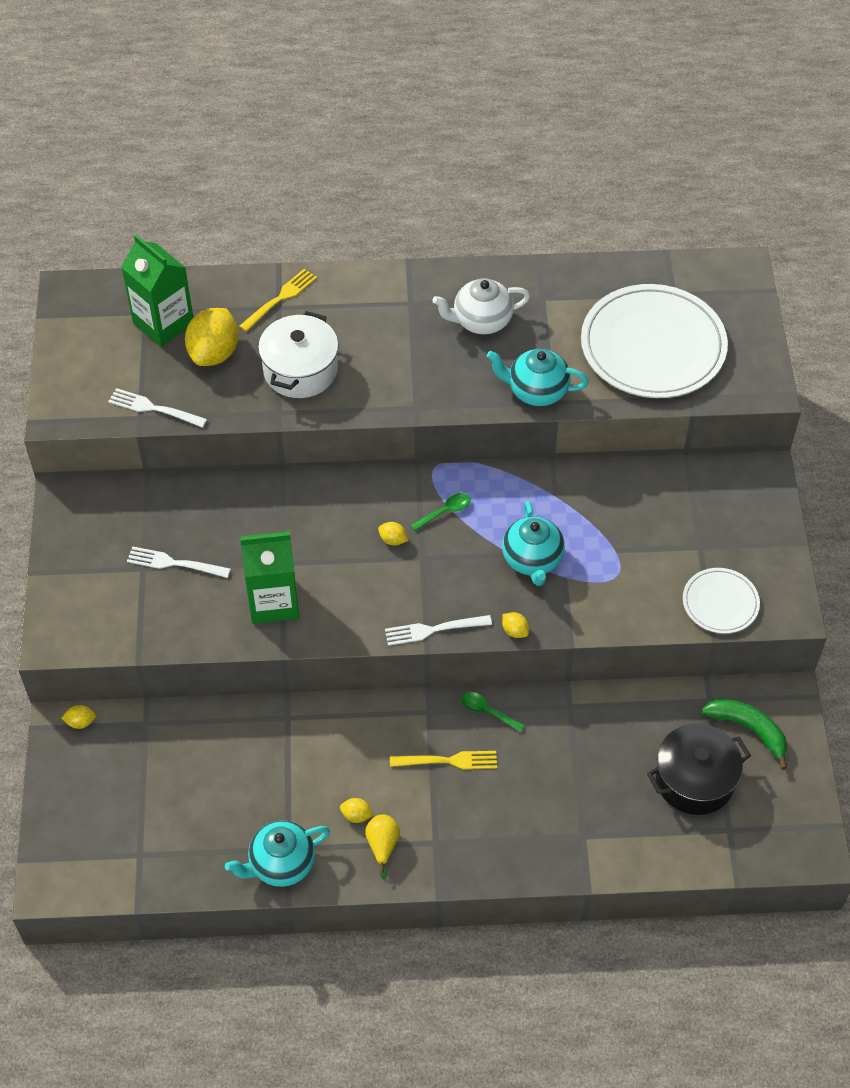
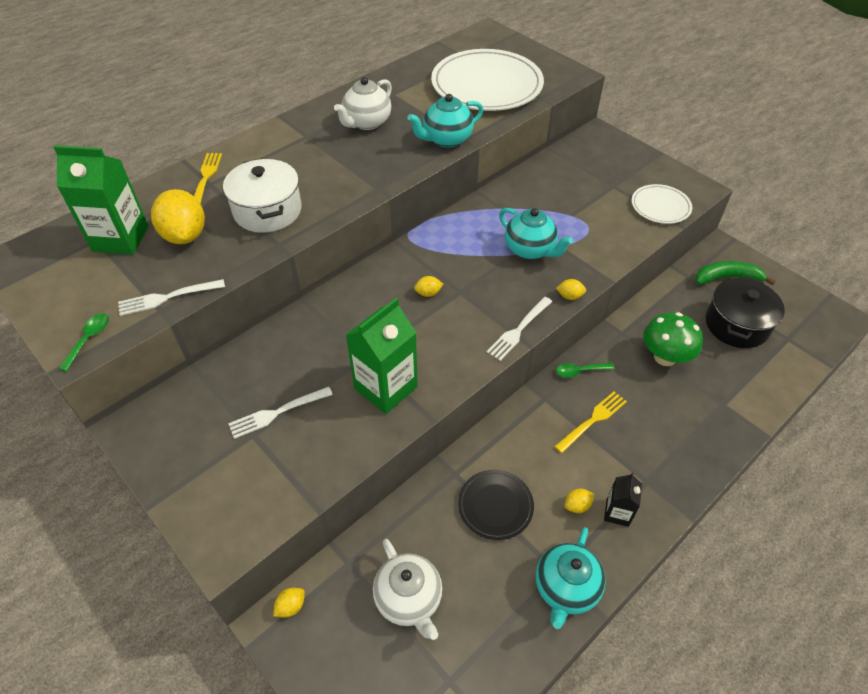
camera: 40 degrees left, 5 degrees down
yellow pear [365,815,400,879] -> black carton [604,473,642,527]
green spoon [411,493,471,531] -> green spoon moved to [59,313,109,371]
none -> white teapot [373,539,442,640]
none -> black plate [458,470,534,540]
none -> green mushroom [643,312,703,366]

